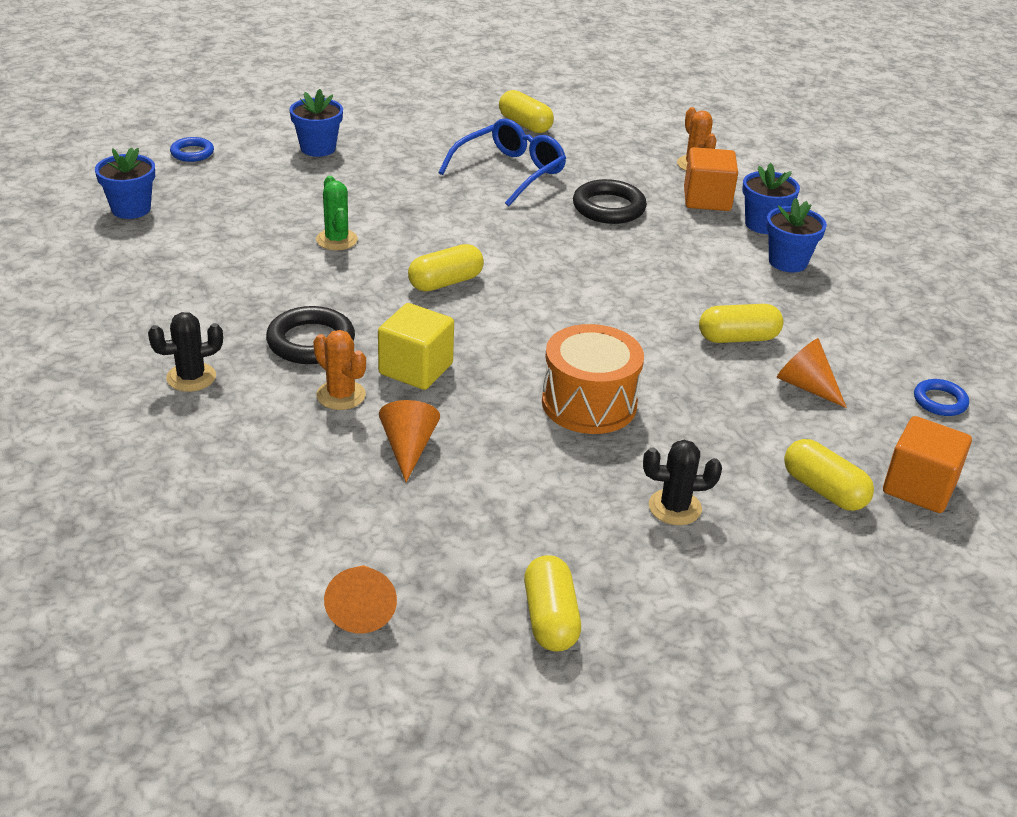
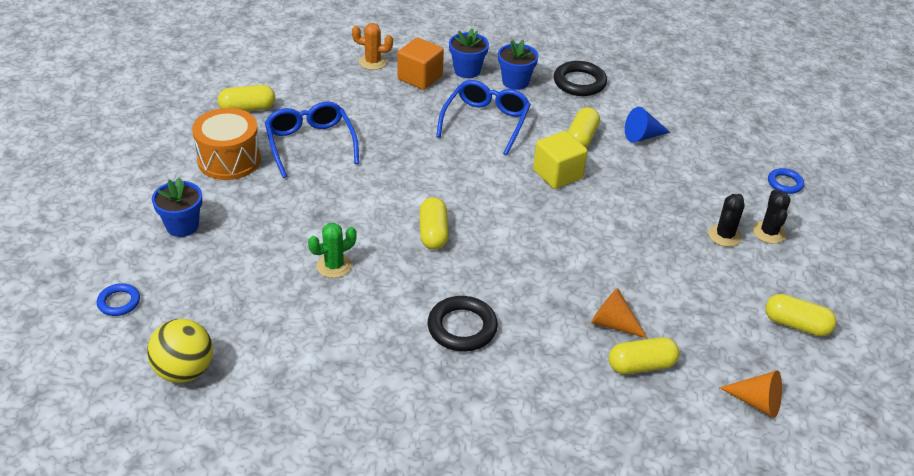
camera: 60 degrees left, 5 degrees up
blue flower pot [95,147,155,219] -> yellow ball [147,319,213,383]
black cactus [148,312,223,392] -> black cactus moved to [753,189,791,244]
orange cactus [313,330,366,410] -> none
green cactus [316,176,358,250] -> green cactus turned 45 degrees counterclockwise [308,223,357,278]
yellow cube [378,303,454,390] -> yellow cube moved to [533,131,588,189]
orange drum [542,324,644,434] -> orange drum moved to [192,108,261,180]
black ring [573,179,647,224] -> black ring moved to [554,61,607,96]
orange cone [777,338,847,408] -> blue cone [625,107,671,143]
yellow capsule [784,439,874,511] -> yellow capsule moved to [609,337,679,374]
orange cube [883,416,972,513] -> none
blue ring [914,379,969,416] -> blue ring moved to [768,168,804,194]
none -> blue glasses [436,80,531,155]

